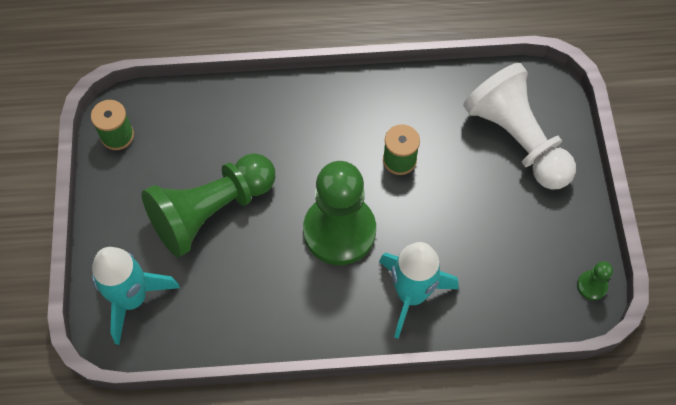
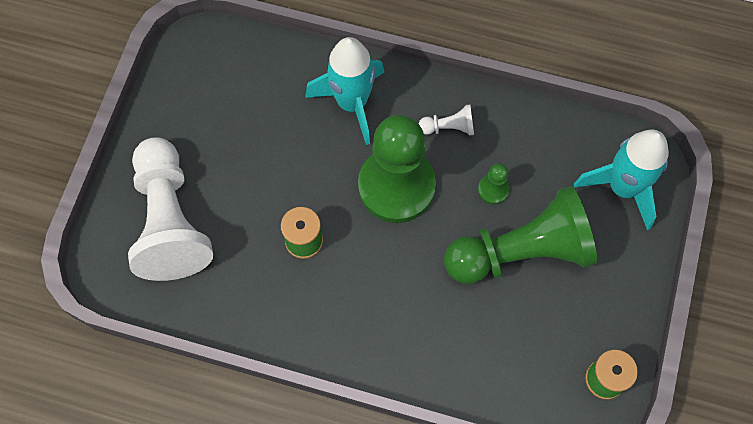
camera: 160 degrees left, 5 degrees up
green pawn [577,261,613,300] -> green pawn moved to [478,163,510,205]
none -> white pawn [418,104,474,136]

